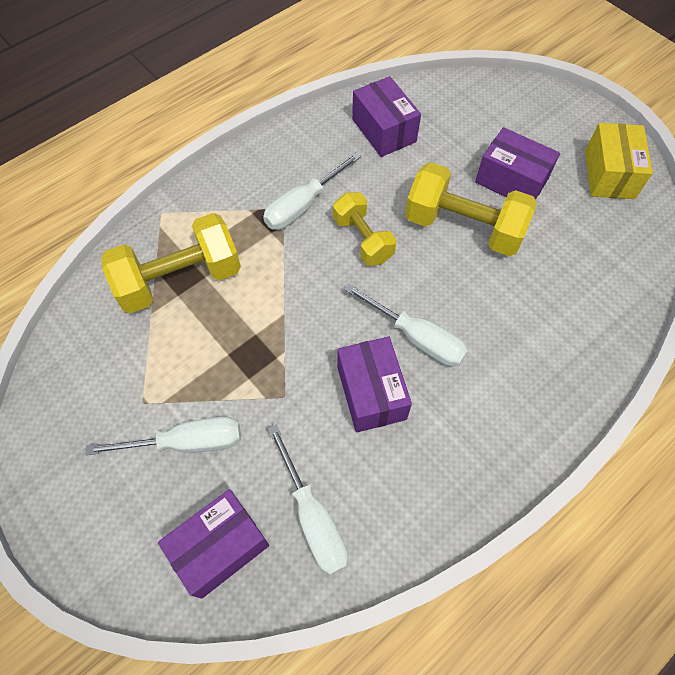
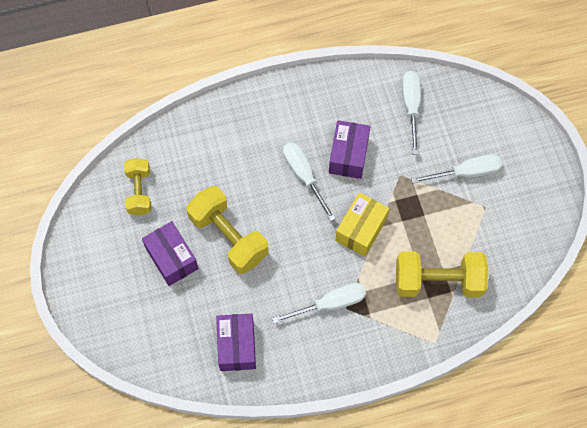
camera: 155 degrees left, 5 degrees up
white screwdriver [86,417,241,455] -> white screwdriver turned 150 degrees clockwise [411,154,502,184]
purple box [158,489,269,599] -> none
yellow dumbbell [333,192,397,266] -> yellow dumbbell moved to [124,158,152,215]
yellow box [585,123,653,199] -> yellow box moved to [335,192,389,257]

